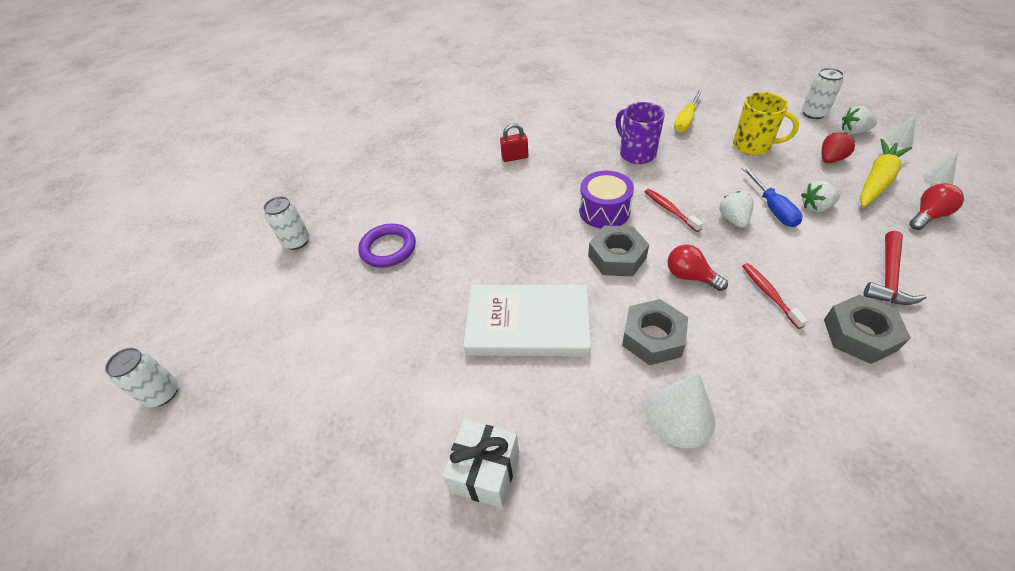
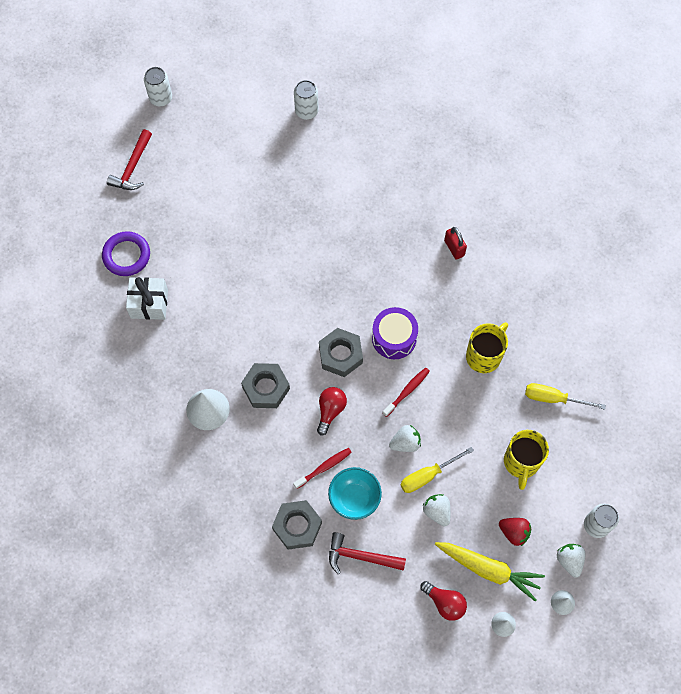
camera: 70 degrees right, 20 degrees up
purple ring [358,223,416,268] -> purple ring moved to [102,231,150,276]
white book [463,285,591,357] -> none
purple mug [616,102,665,164] -> yellow mug [466,322,508,373]
blue screwdriver [742,167,803,227] -> yellow screwdriver [400,447,474,493]
none -> red hammer [107,129,152,190]
none -> turquoise bowl [328,467,382,520]

